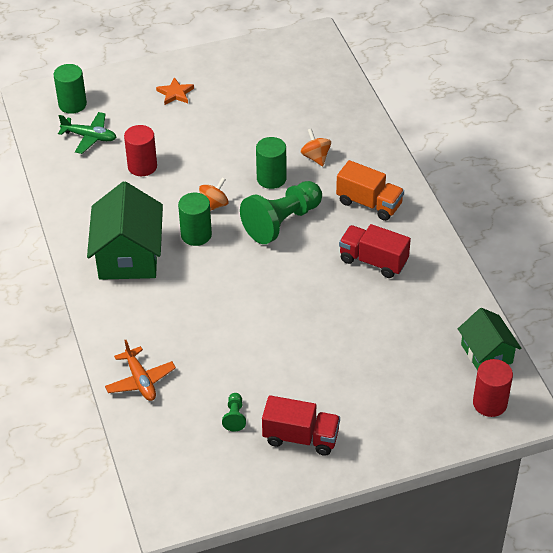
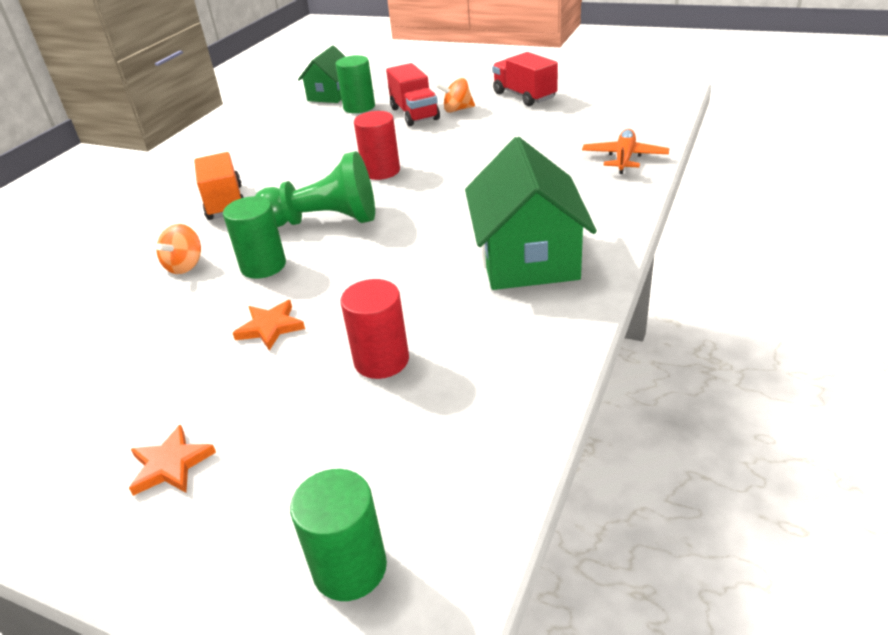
camera: 135 degrees left, 10 degrees down
green plane [58,112,117,154] -> none
green house [87,181,163,280] -> green house turned 45 degrees counterclockwise [465,137,597,290]
green cylinder [178,193,212,246] -> green cylinder moved to [335,55,375,113]
orange spinning top [199,177,229,211] -> orange spinning top moved to [436,78,475,113]
green pawn [222,393,246,431] -> none
red truck [339,224,411,278] -> red truck moved to [386,63,440,126]
red cylinder [473,359,513,417] -> red cylinder moved to [354,111,400,180]
none -> orange star [233,300,305,351]

